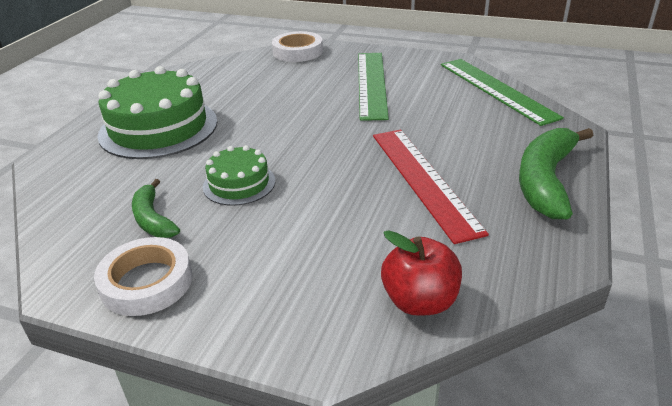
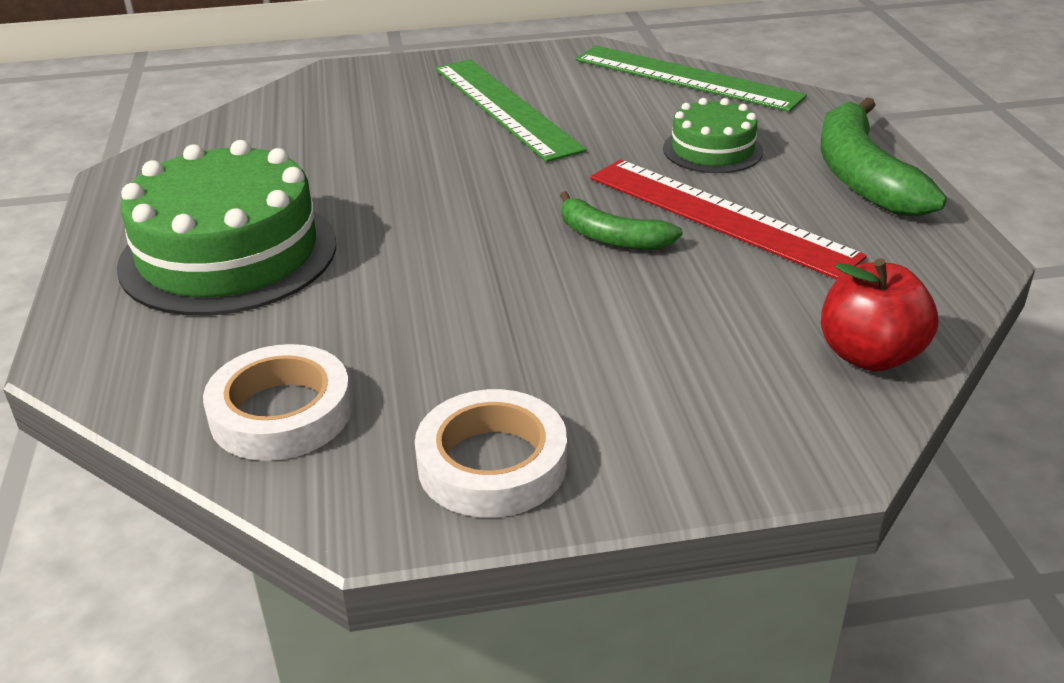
camera: 30 degrees left, 0 degrees up
green banana [132,179,180,238] -> green banana moved to [560,191,683,250]
green cake [203,145,275,206] -> green cake moved to [663,98,763,173]
white tape [272,31,323,62] -> white tape moved to [203,344,352,461]

